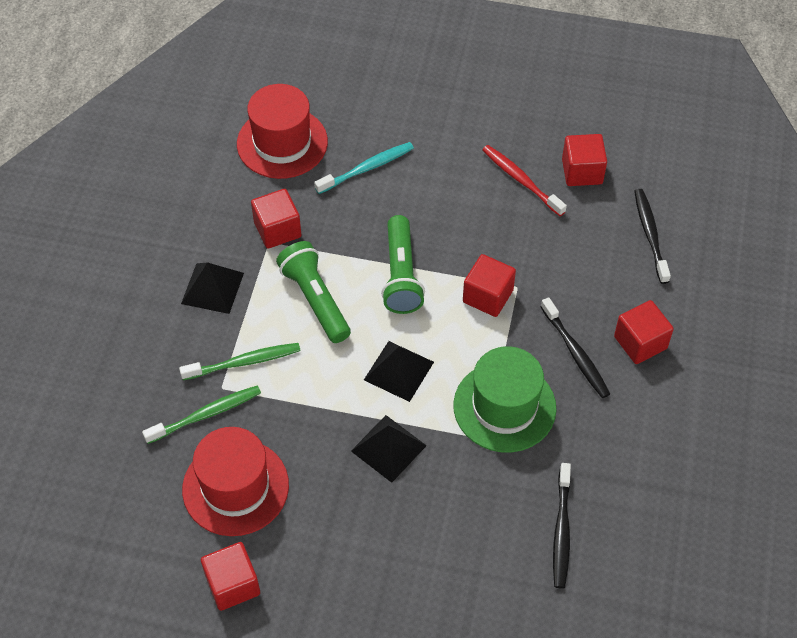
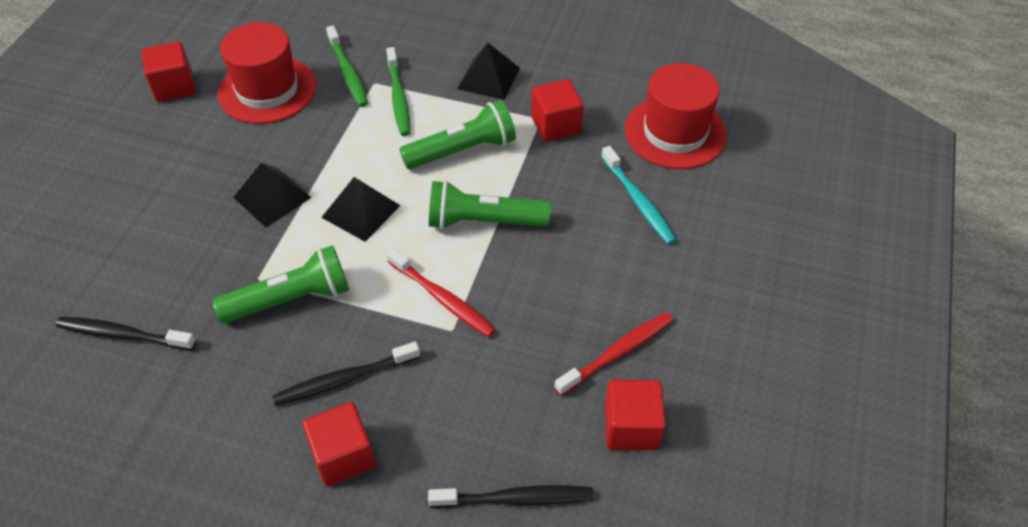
camera: 95 degrees right, 5 degrees down
green hat [453,346,556,452] -> green flashlight [213,245,349,323]
red cube [463,254,516,317] -> red toothbrush [387,248,496,337]

